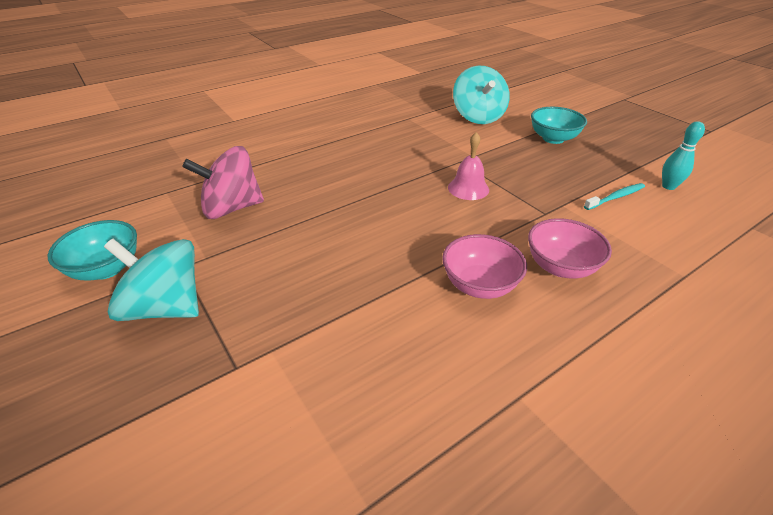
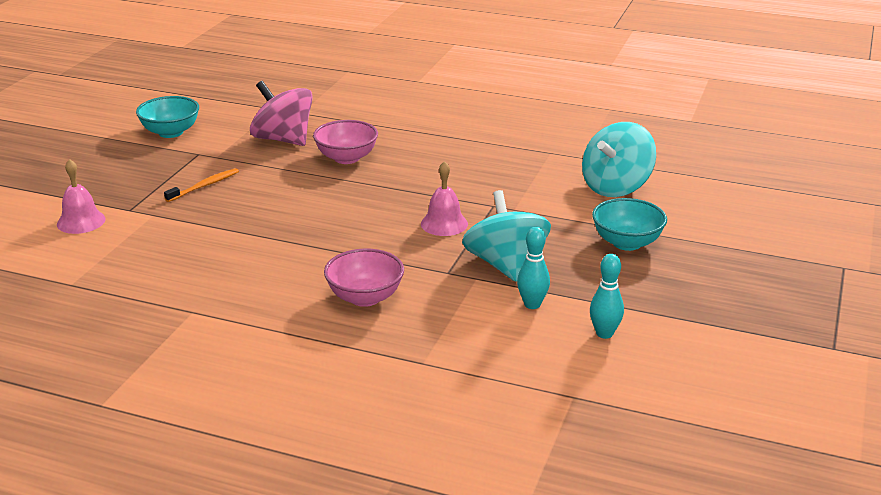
camera: 55 degrees right, 10 degrees down
turquoise spinning top [104,239,199,321] -> turquoise spinning top moved to [462,190,551,282]
pink bowl [442,234,527,299] -> pink bowl moved to [313,120,378,164]
turquoise toothbrush [584,183,645,210] -> turquoise bowling pin [517,227,550,309]
none -> pink bell [57,159,106,234]
none -> orange toothbrush [164,168,239,202]

